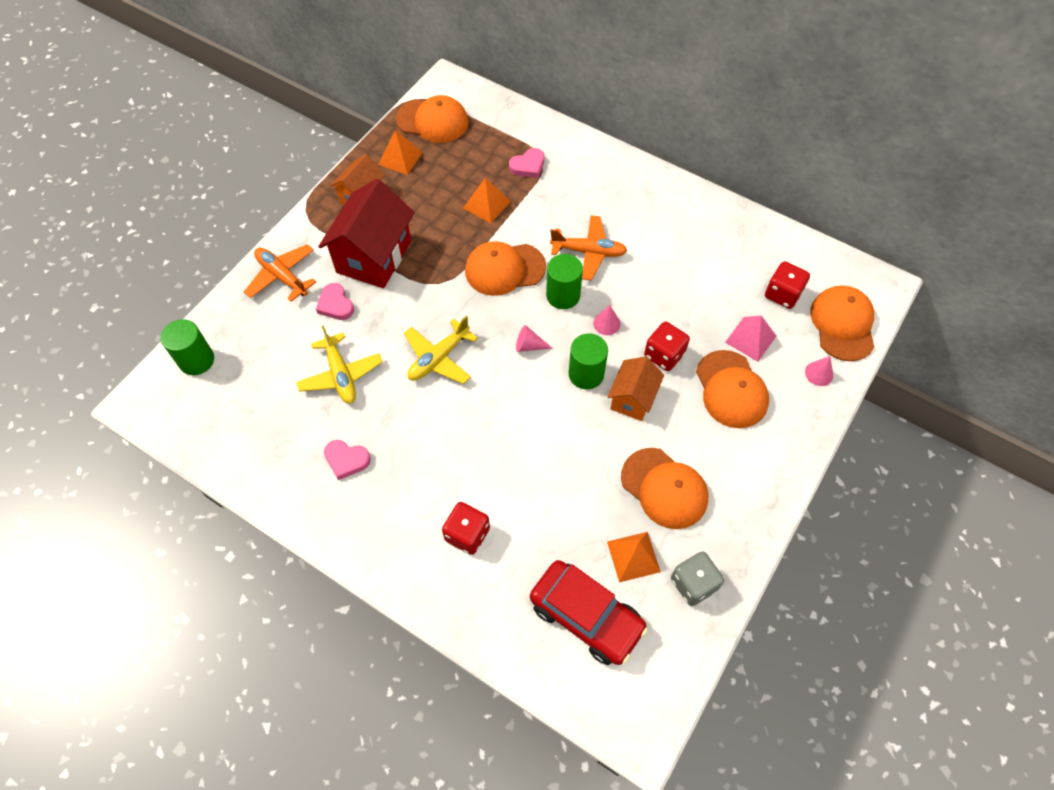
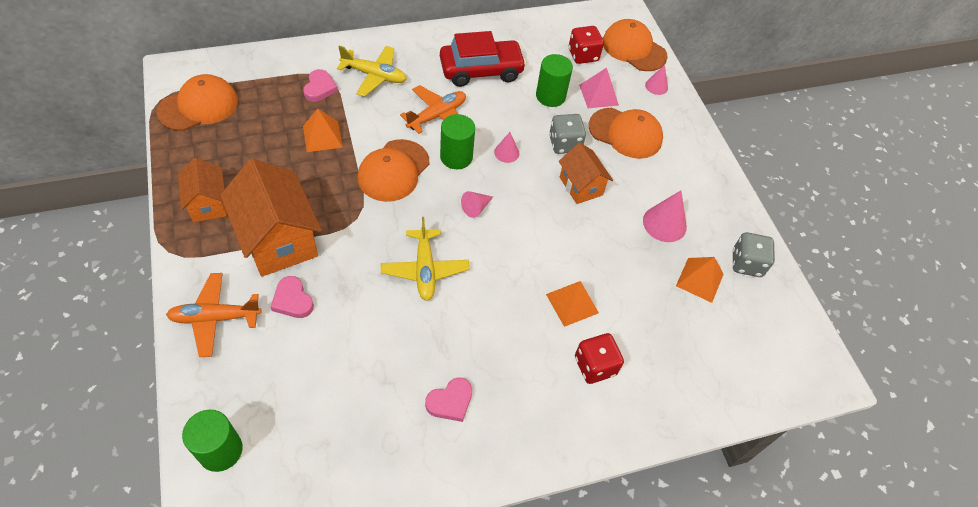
camera: 55 degrees left, 5 degrees down
yellow plane [296,325,383,404] -> yellow plane moved to [337,46,407,97]
pink heart [316,283,354,320] -> pink heart turned 45 degrees clockwise [271,276,314,318]
red house [318,179,415,288] -> orange house [220,159,322,277]
orange pyramid [378,130,423,175] -> orange pyramid moved to [546,281,599,327]
red car [530,560,648,665] -> red car moved to [440,31,526,87]
green cylinder [569,333,608,389] -> green cylinder moved to [536,54,573,107]
orange cap [621,448,709,529] -> pink cone [643,190,687,242]
red dice [644,322,690,371] -> grey dice [549,114,586,154]

